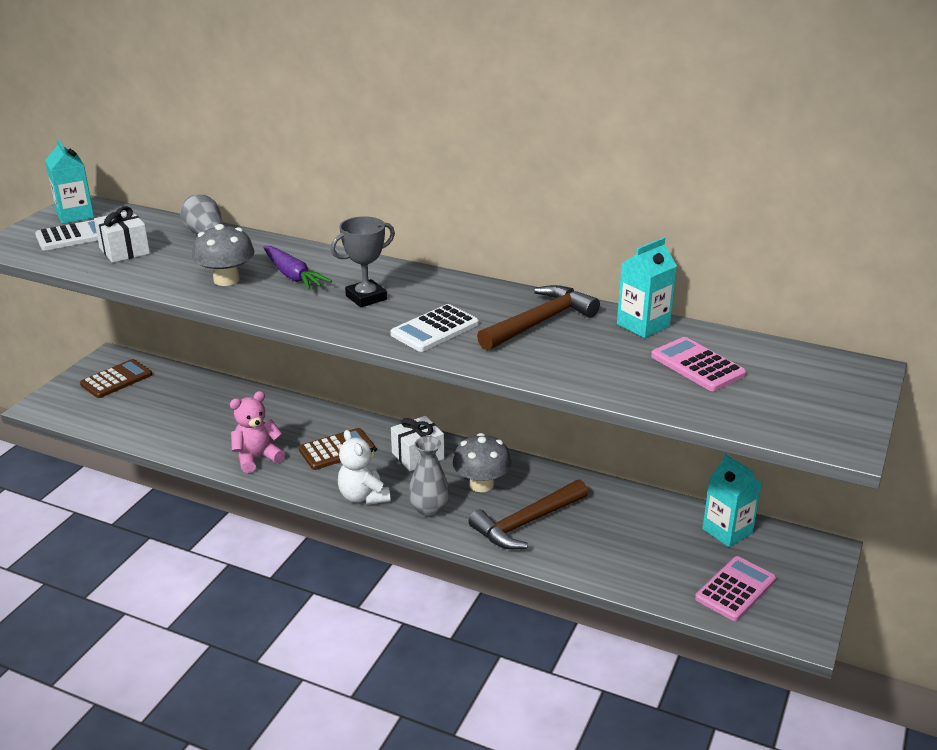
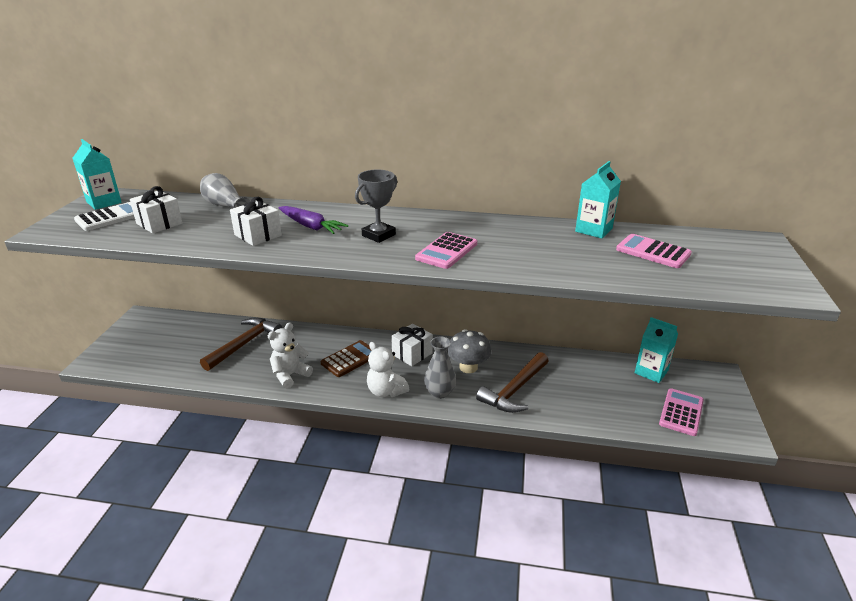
camera: 15 degrees left, 0 degrees up
brown calculator [80,359,152,398] -> none
grey mushroom [192,224,255,286] -> white gift [230,197,282,246]
pink teddy bear [230,391,285,473] -> white teddy bear [268,322,313,389]
white calculator [390,304,479,352] -> pink calculator [415,232,477,269]
brown hammer [477,285,600,350] -> brown hammer moved to [200,317,282,371]

